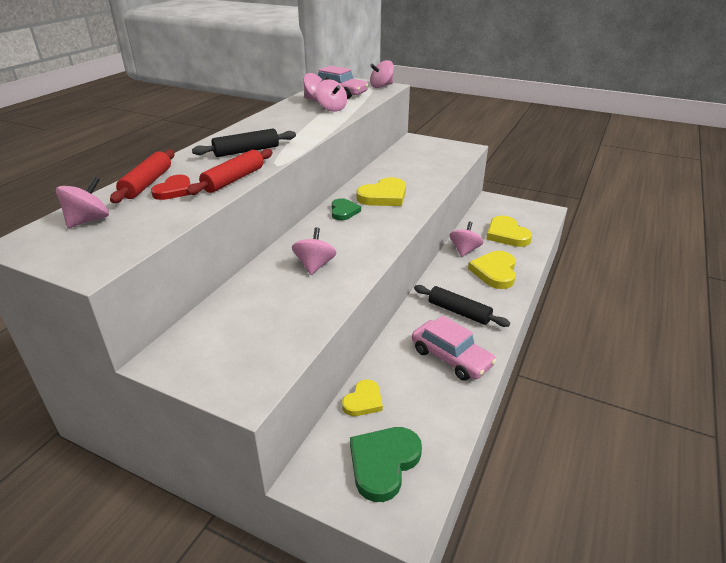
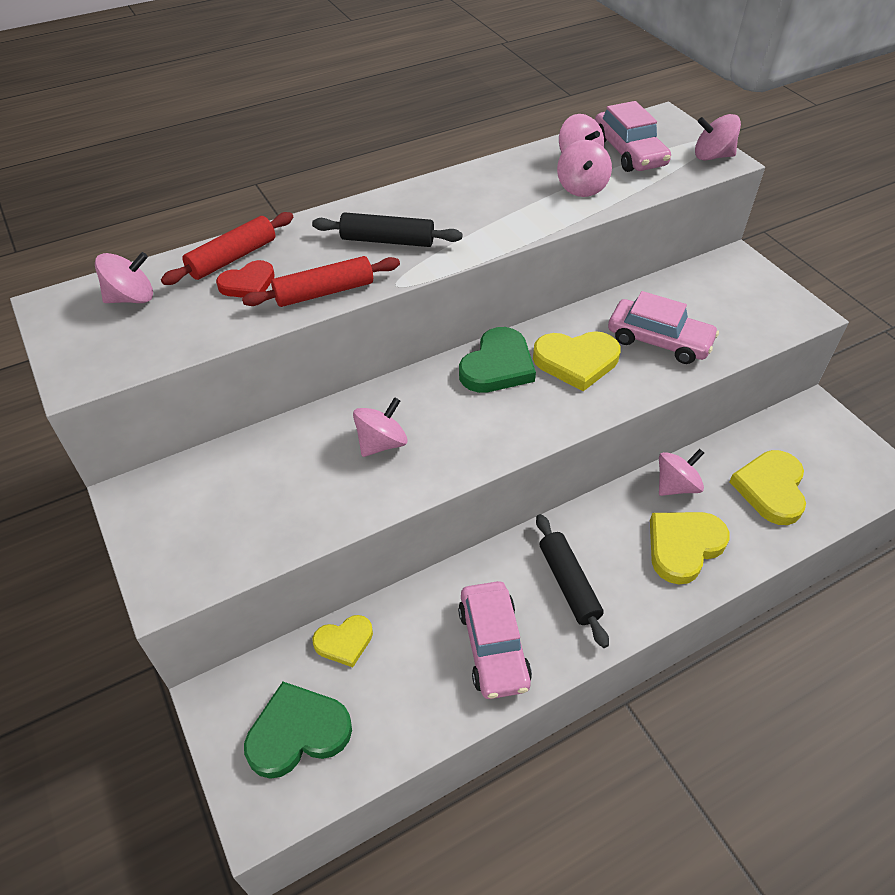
camera: 35 degrees right, 15 degrees up
green heart [332,198,361,220] -> green heart [459,327,536,393], size x1.62
none -> pink car [608,291,719,364]

